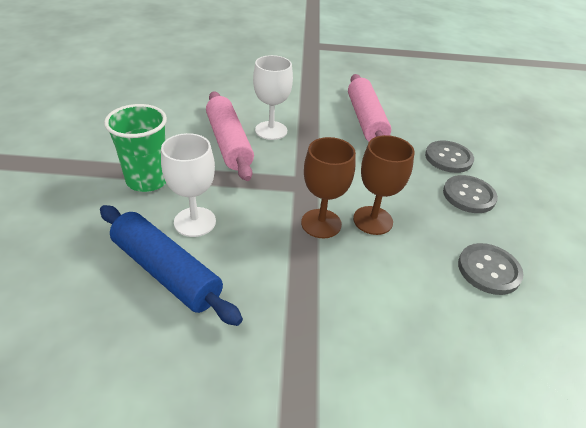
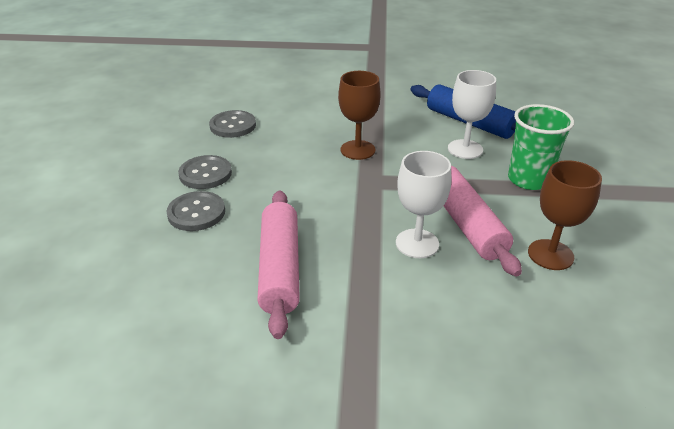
camera: 175 degrees left, 5 degrees down
brown goblet [353,135,414,235] -> brown goblet moved to [528,160,602,270]

